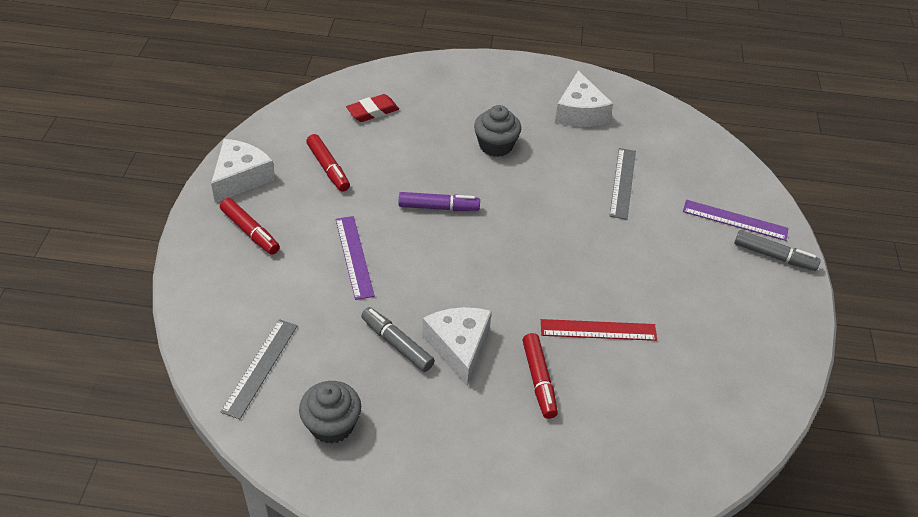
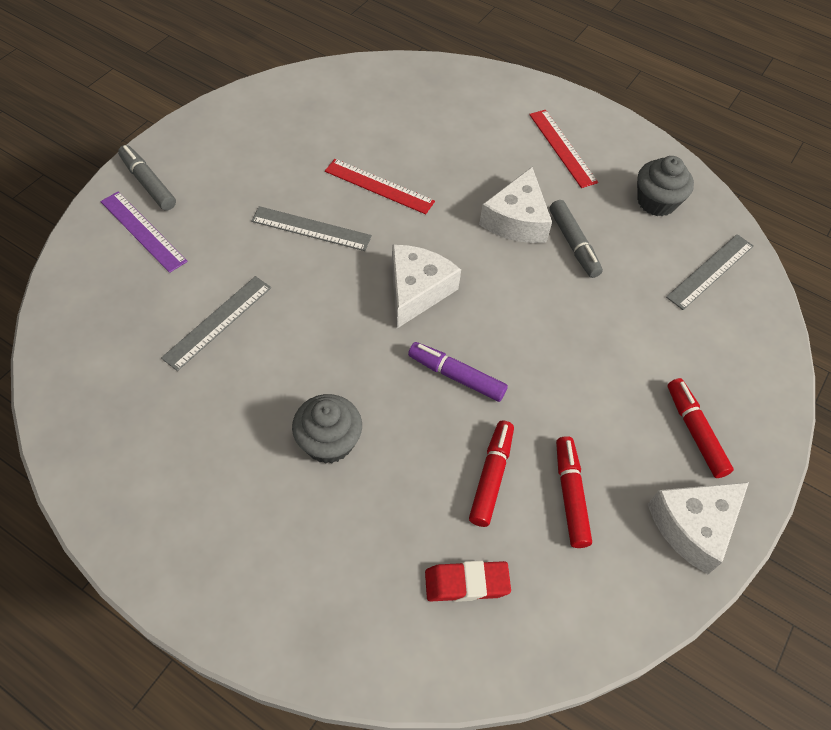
camera: 155 degrees left, 10 degrees up
purple ruler [336,216,375,300] -> none
red marker [523,333,558,419] -> red marker moved to [469,421,514,527]
white cheese [555,71,613,127] -> white cheese moved to [392,244,461,328]
none -> grey ruler [251,206,372,251]
none -> red ruler [529,110,598,188]

